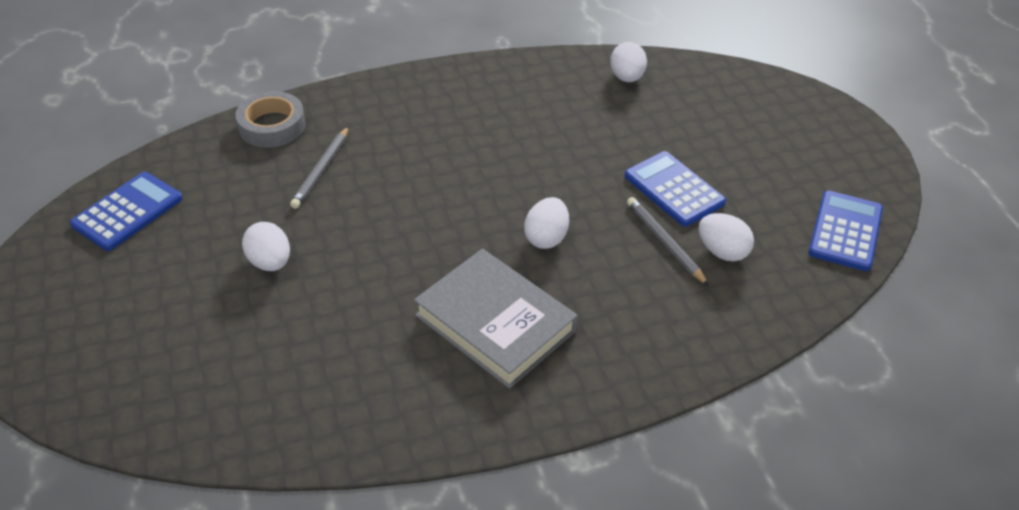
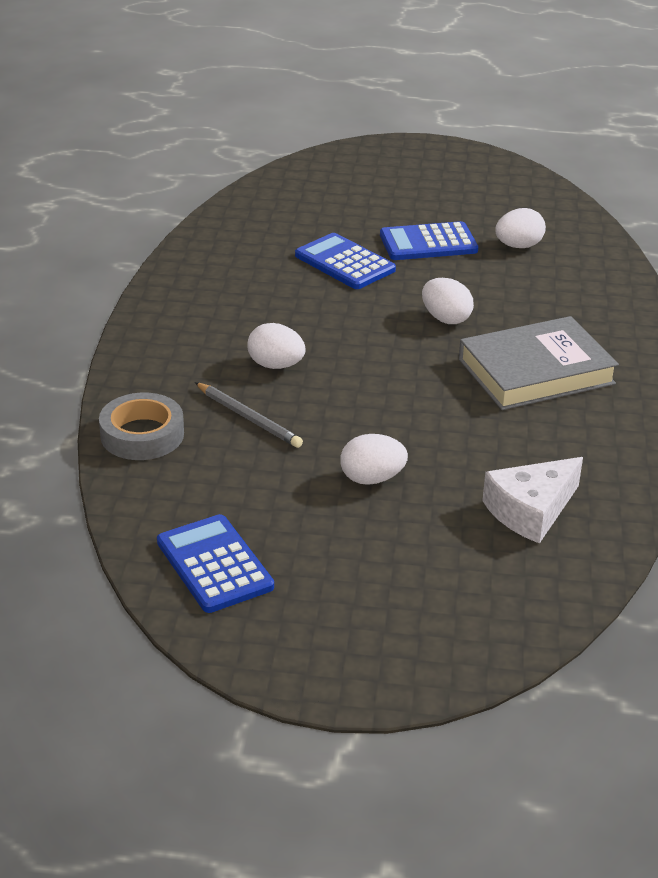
camera: 65 degrees left, 10 degrees down
white egg [610,42,647,82] -> white egg moved to [247,323,306,369]
grey pencil [627,197,709,286] -> none
blue calculator [808,190,883,271] -> blue calculator moved to [295,233,396,289]
none -> white cheese [482,457,583,544]

